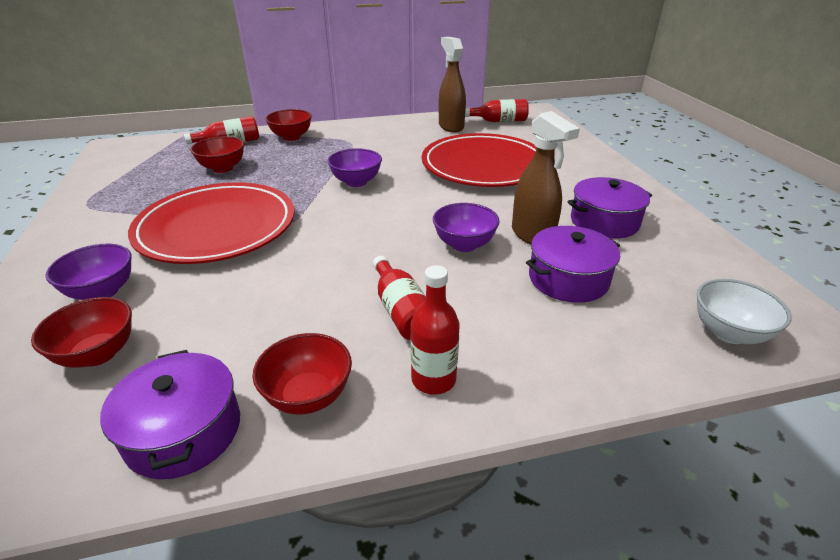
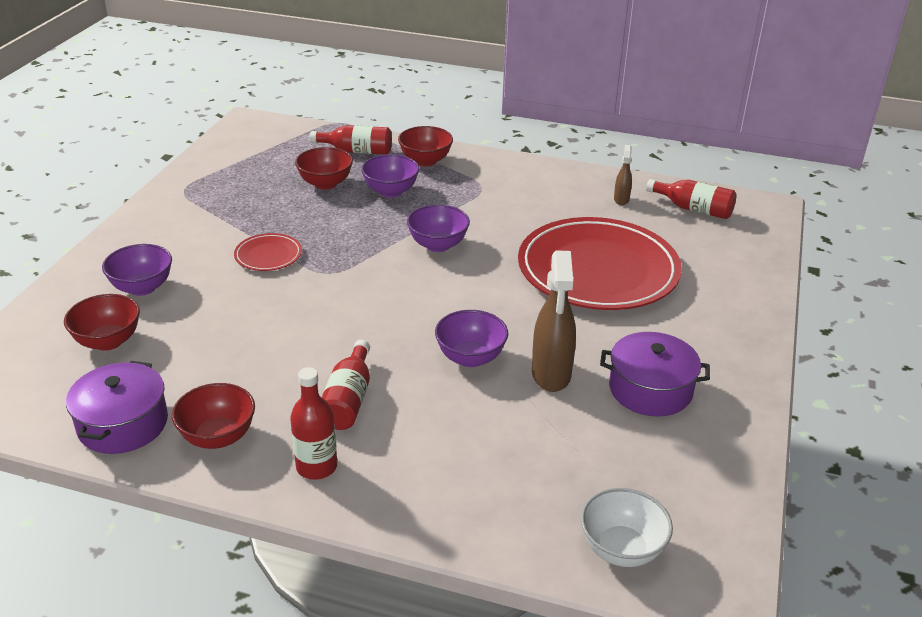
camera: 30 degrees right, 0 degrees up
red plate [128,182,295,264] -> red plate [234,233,302,271], size x0.42
brown spray bottle [439,37,466,132] -> brown spray bottle [614,145,632,205], size x0.50
purple pot [526,226,620,303] -> none
none -> purple bowl [361,154,419,198]

